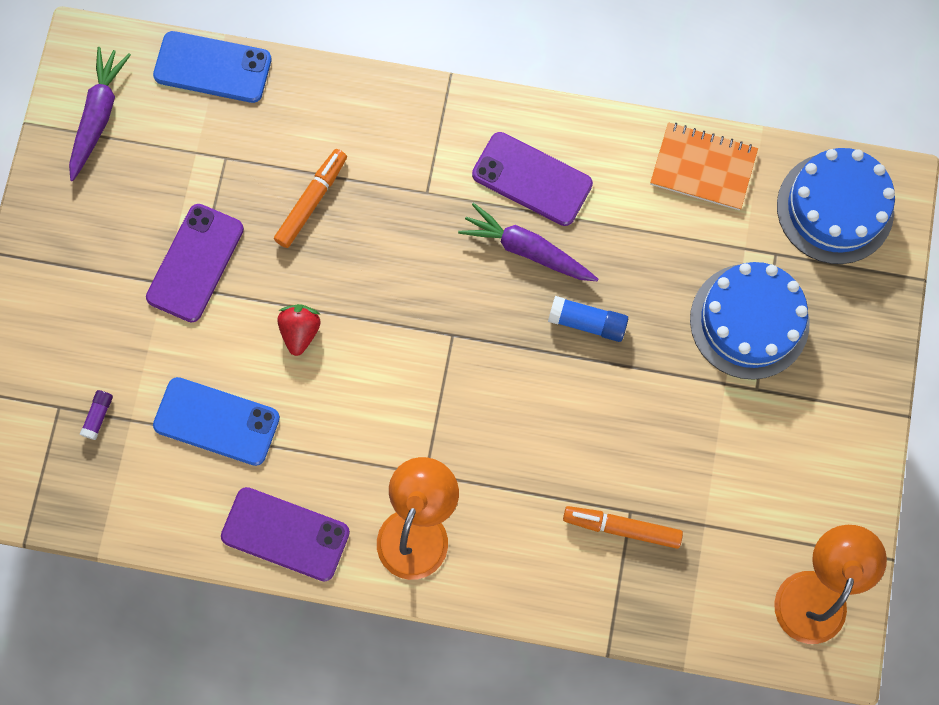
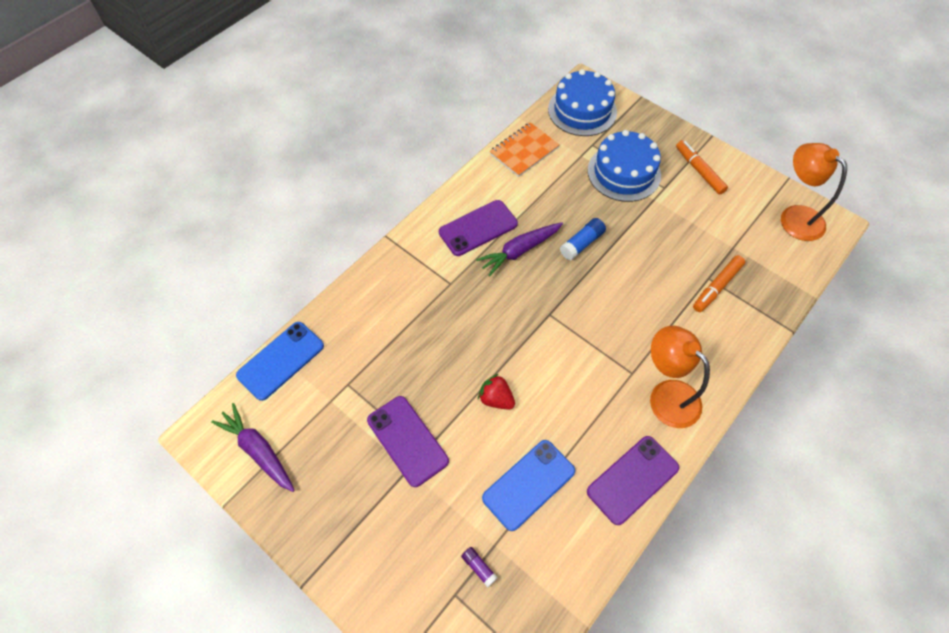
camera: 60 degrees left, 15 degrees down
orange marker [274,149,347,248] -> orange marker moved to [676,140,728,195]

